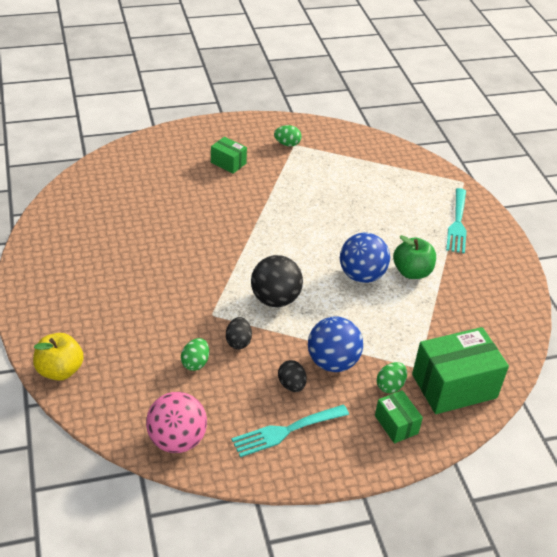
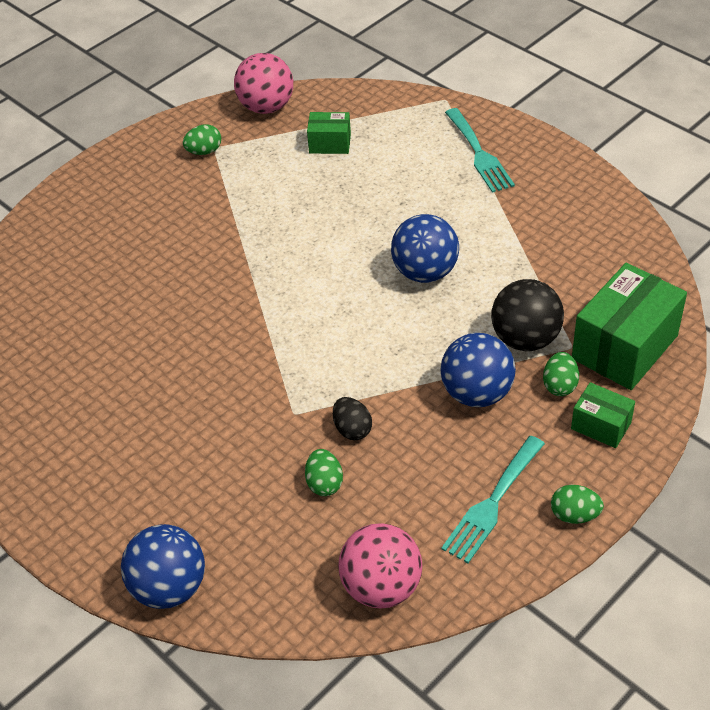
camera: 25 degrees left, 5 degrees up
yellow apple [33,333,84,381] -> blue ball [121,524,205,609]
green box [211,136,247,174] -> green box moved to [307,112,351,154]
black ball [251,255,303,307] -> black ball moved to [491,279,564,351]
black egg [278,360,307,392] -> none
green apple [393,235,436,279] -> none
none -> pink ball [234,53,293,114]
none -> green egg [551,485,604,524]

